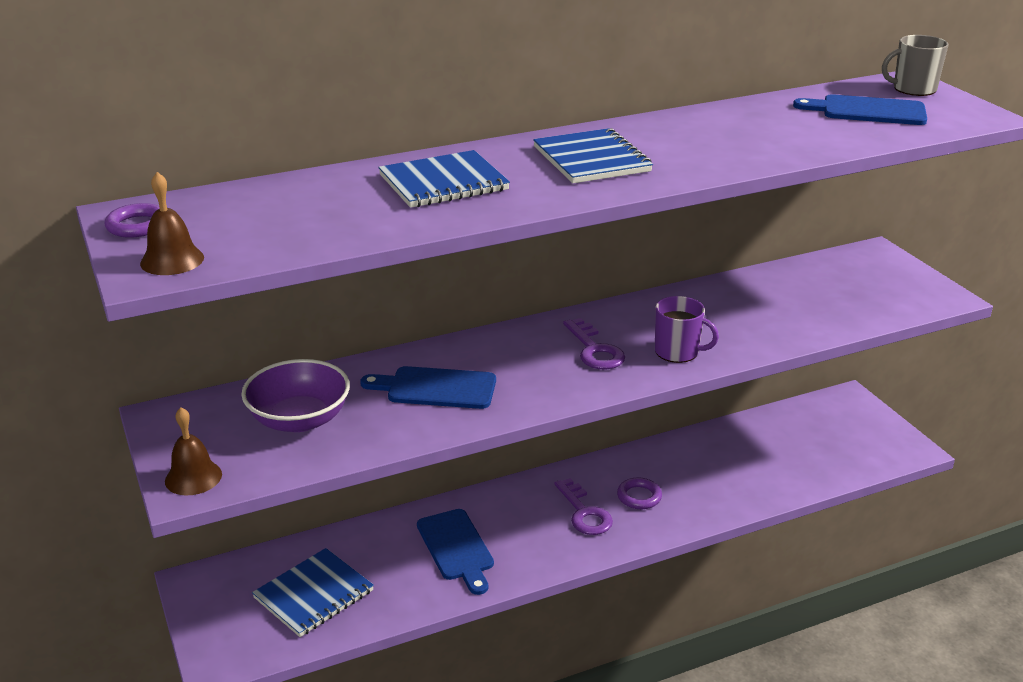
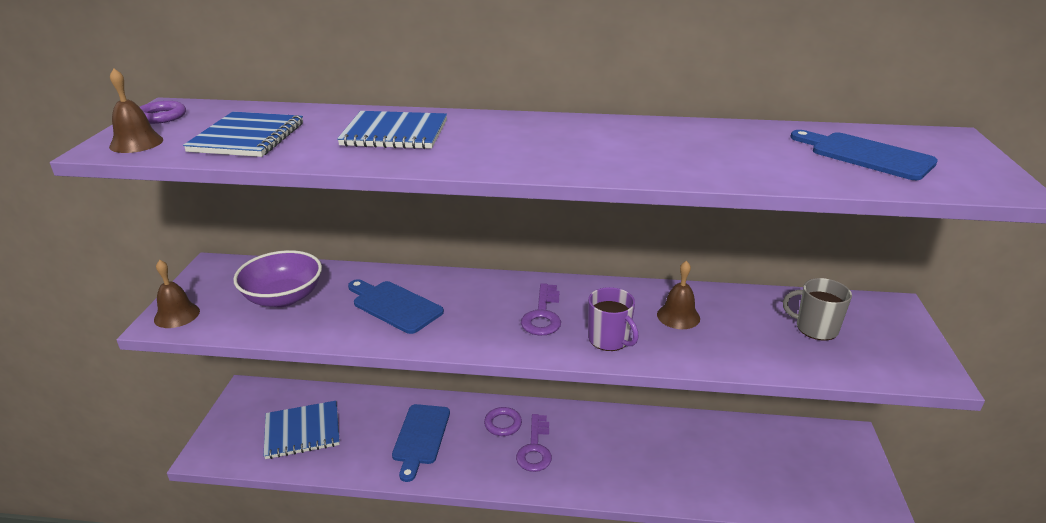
camera: 30 degrees right, 0 degrees up
blue notebook [533,128,653,183] -> blue notebook moved to [183,112,303,157]
purple ring [617,478,662,509] -> purple ring moved to [484,407,522,436]
grey mug [882,35,949,96] -> grey mug moved to [783,278,852,340]
none -> brown bell [657,261,700,329]

